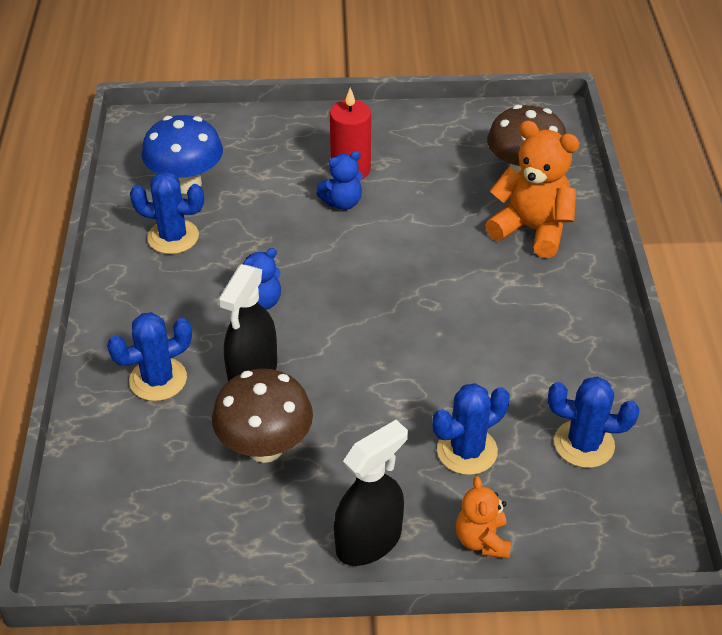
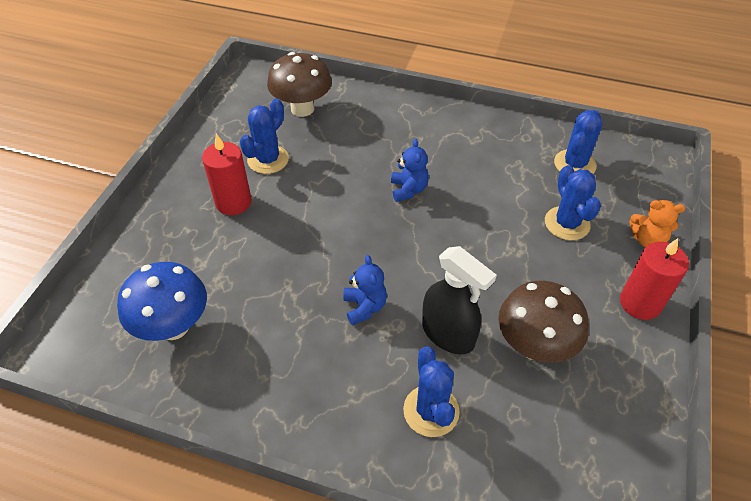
camera: 70 degrees left, 5 degrees up
blue cactus [130,171,204,254] -> blue cactus moved to [240,98,289,174]
blue teddy bear [316,151,363,210] -> blue teddy bear moved to [391,139,429,202]
black spray bottle [334,420,408,566] -> red candle [620,238,689,320]
orange teddy bear [485,120,579,258] -> none

